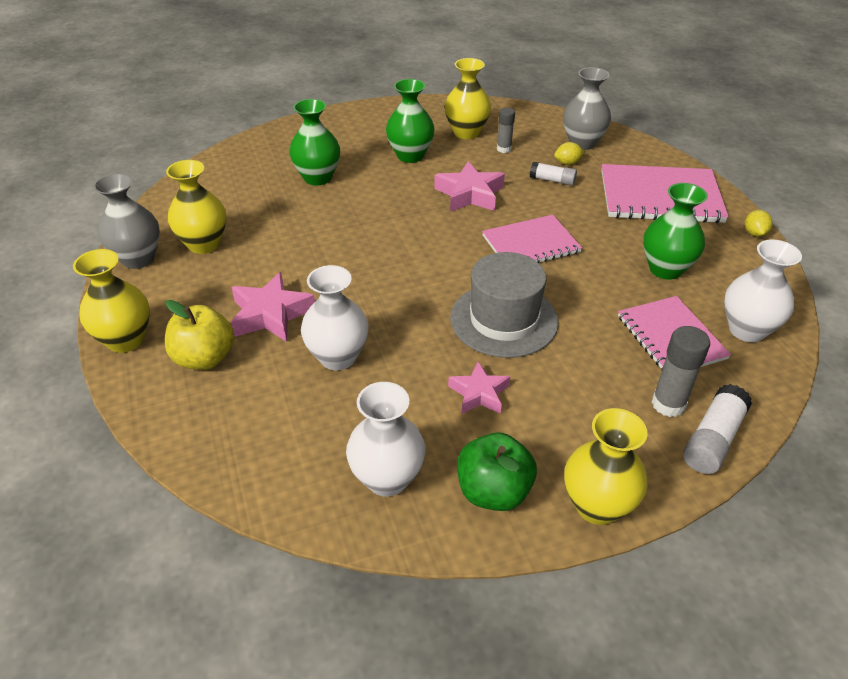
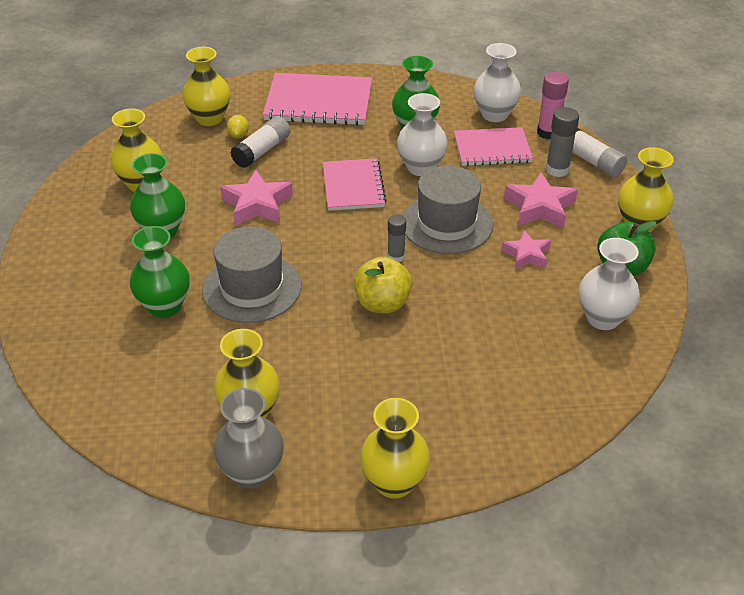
camera: 75 degrees left, 0 degrees up
yellow apple [165,300,234,370] -> yellow apple moved to [353,256,412,313]
pink star [231,272,315,342] -> pink star moved to [504,172,578,228]
white vase [301,265,369,370] -> white vase moved to [397,93,448,176]
grey glue stick [497,108,515,153] -> grey glue stick moved to [388,214,406,262]
white glue stick [530,162,577,186] -> white glue stick [230,116,290,168], size x1.52
grey vase [563,67,611,150] -> yellow vase [182,47,230,126]
pink notebook [601,164,729,223] -> pink notebook turned 75 degrees clockwise [263,73,372,125]
yellow lemon [745,210,772,237] -> none
none -> grey hat [202,227,301,323]
none -> pink glue stick [537,72,569,139]

